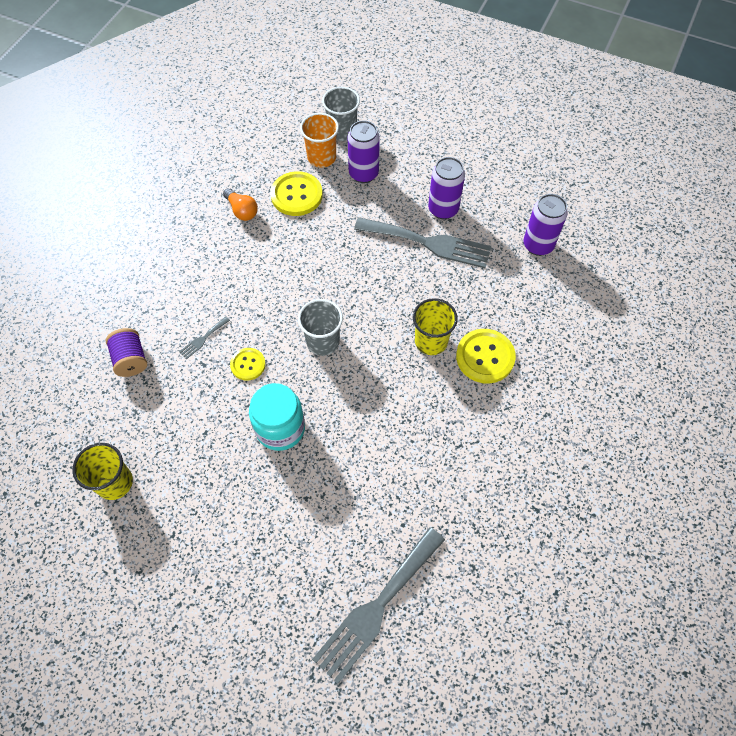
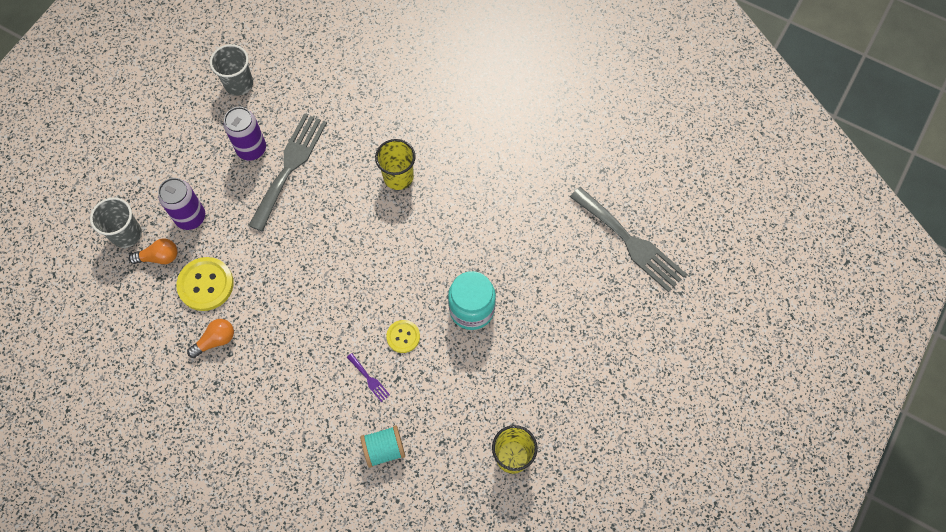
camera: 85 degrees left, 5 degrees up
purple spool [106,328,147,377] -> turquoise spool [360,425,405,468]
grey fork [179,317,230,359] -> purple fork [347,353,390,402]
grey cup [298,299,343,356] -> grey cup moved to [210,44,253,96]
orange cup [300,113,339,168] -> orange light bulb [128,238,178,264]
yellow button [456,329,516,384] -> none
purple can [523,194,568,256] -> none

